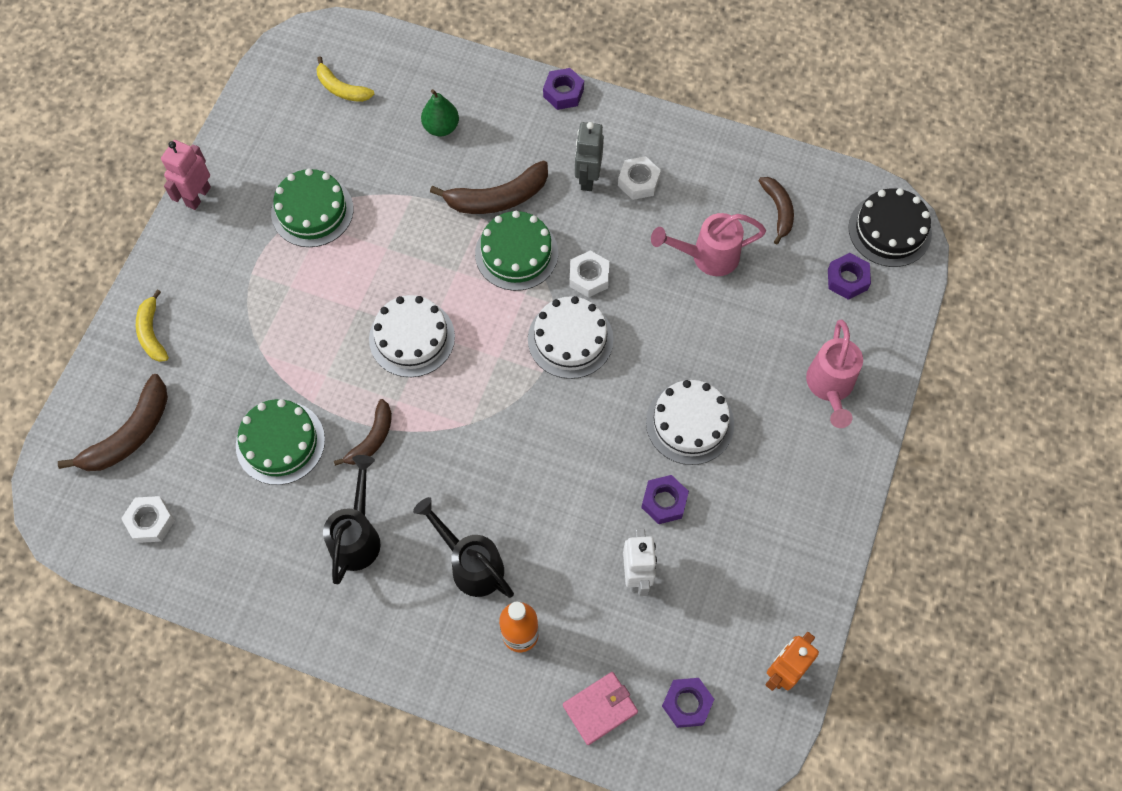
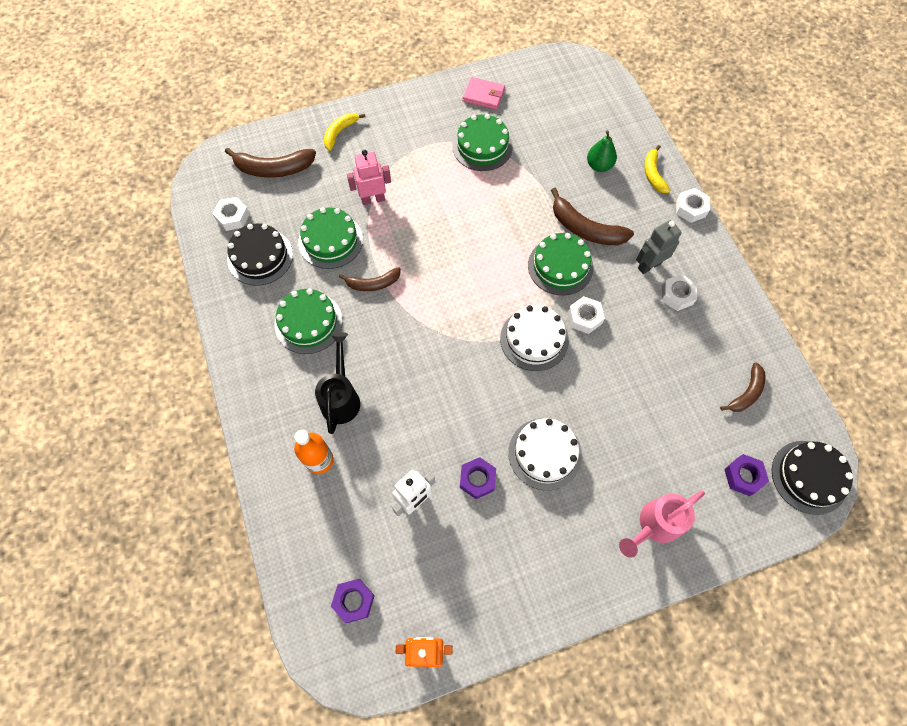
camera: 50 degrees right, 0 degrees up
pink robot [161,140,211,210] -> pink robot moved to [347,150,391,205]
yellow banana [317,56,374,102] -> yellow banana moved to [644,145,670,193]
black watering can [323,455,381,584] -> green cake [275,289,343,354]
white cake [369,295,455,377] -> none
purple nut [543,68,584,110] -> white nut [676,188,710,223]
pink wallet [563,672,638,745] -> pink wallet moved to [462,77,505,110]
pink watering can [651,213,766,276] -> none
none -> black cake [227,223,293,286]

